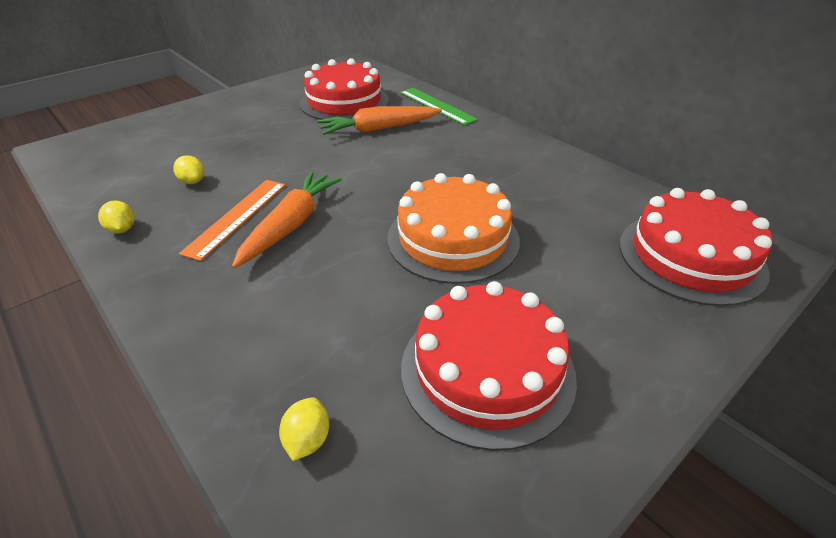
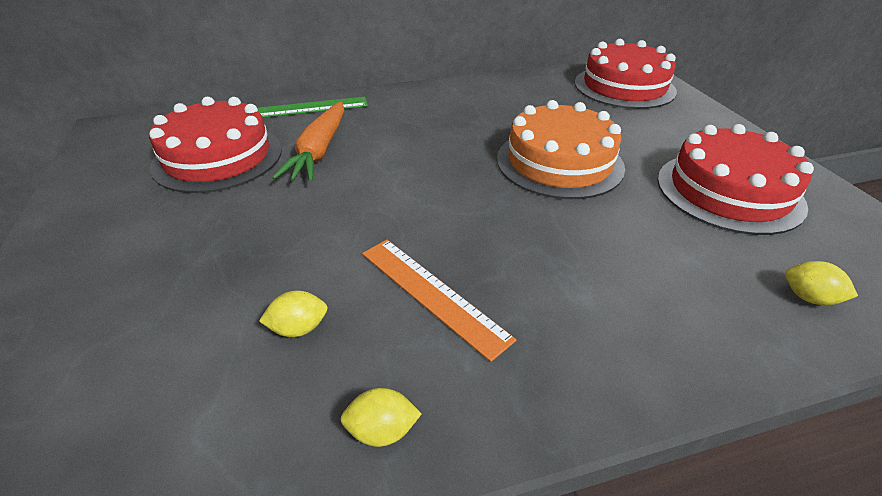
camera: 65 degrees left, 0 degrees up
orange carrot [232,171,342,268] -> none

